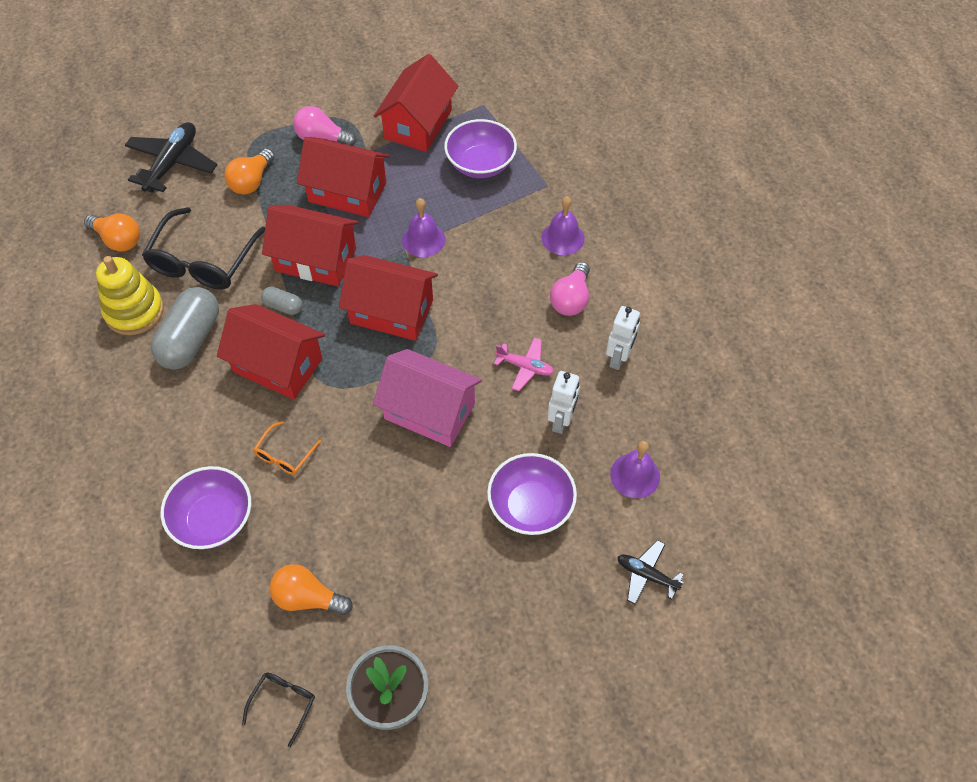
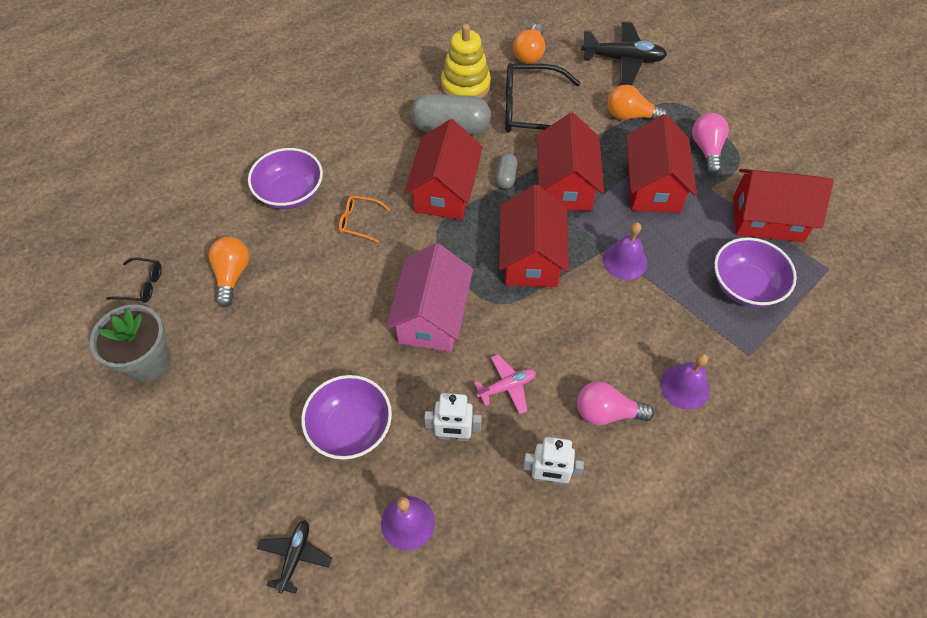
camera: 75 degrees right, 0 degrees up
pink plane [494,338,554,391] -> pink plane turned 120 degrees counterclockwise [474,354,536,414]

